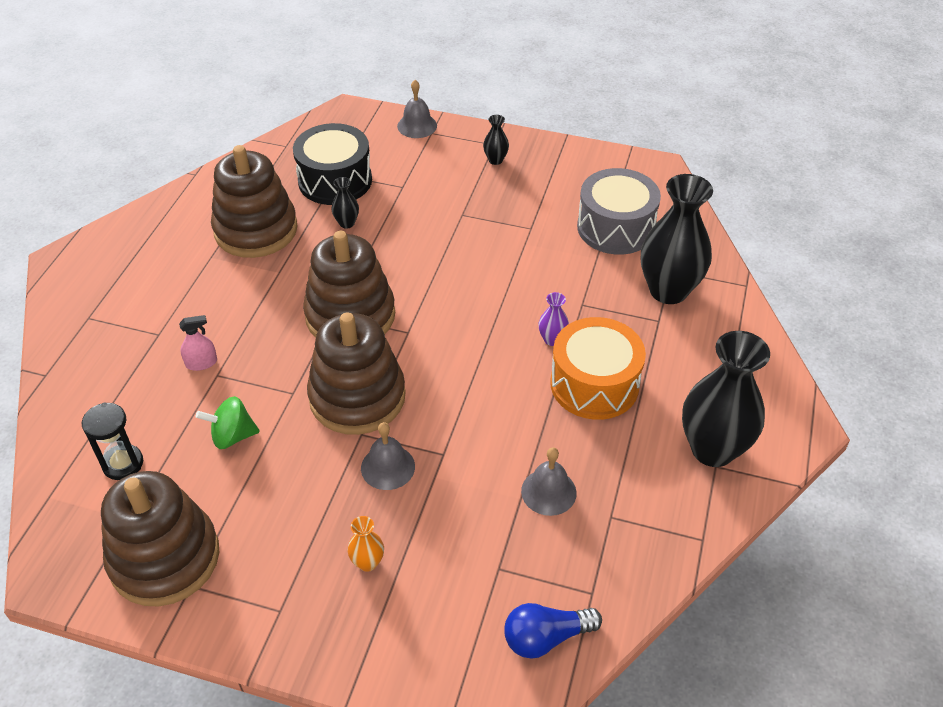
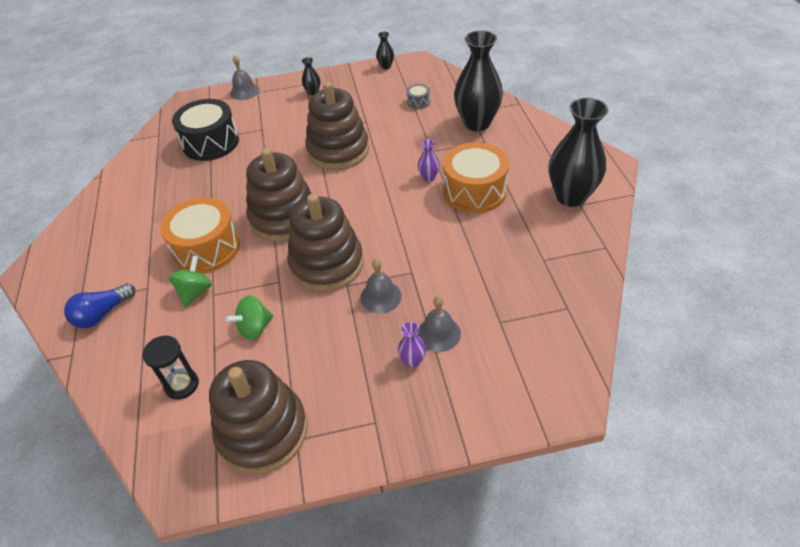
camera: 25 degrees left, 0 degrees up
pink spray bottle [179,315,217,371] -> green spinning top [169,256,212,307]
brown stacking toy [211,145,298,258] -> brown stacking toy moved to [305,82,369,170]
black vase [331,177,359,228] -> black vase moved to [376,32,394,69]
orange vase [348,516,384,572] -> purple vase [398,322,426,368]
blue light bulb [504,603,602,659] -> blue light bulb moved to [64,283,136,329]
grey bell [521,447,577,516] -> grey bell moved to [417,296,461,352]
grey drum [577,168,661,255] -> grey drum [407,84,430,109], size x0.43
none -> orange drum [160,197,240,273]

